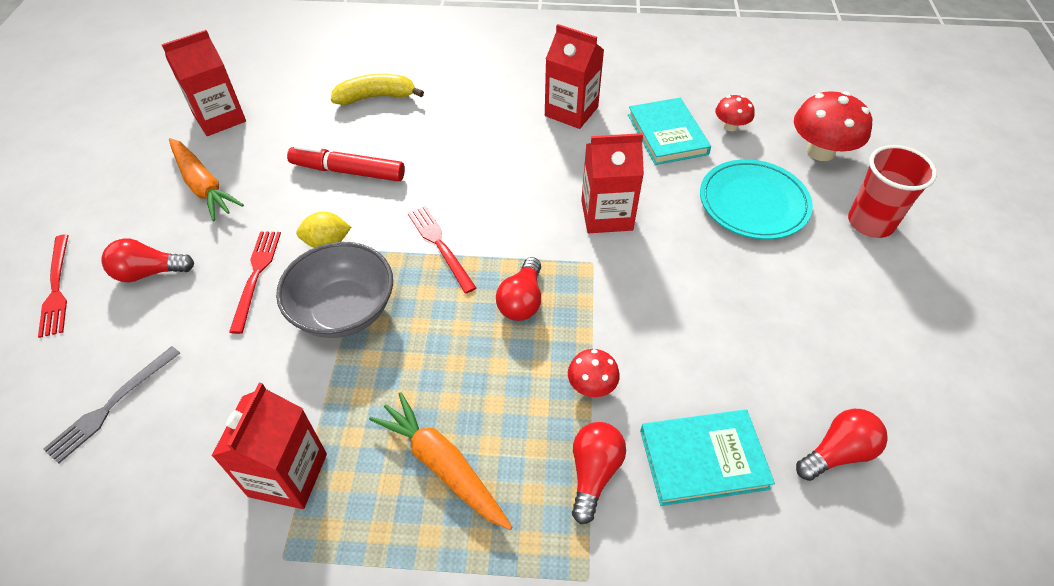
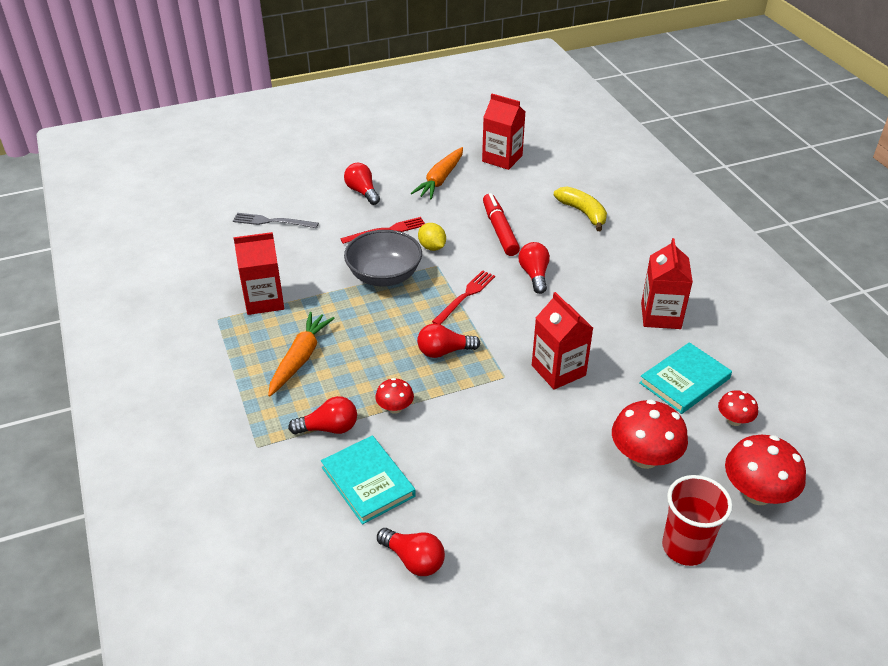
camera: 65 degrees right, 10 degrees down
red fork [38,234,69,338] -> none
turquoise plate [700,159,813,239] -> red mushroom [612,399,688,469]
none -> red light bulb [518,242,550,294]

